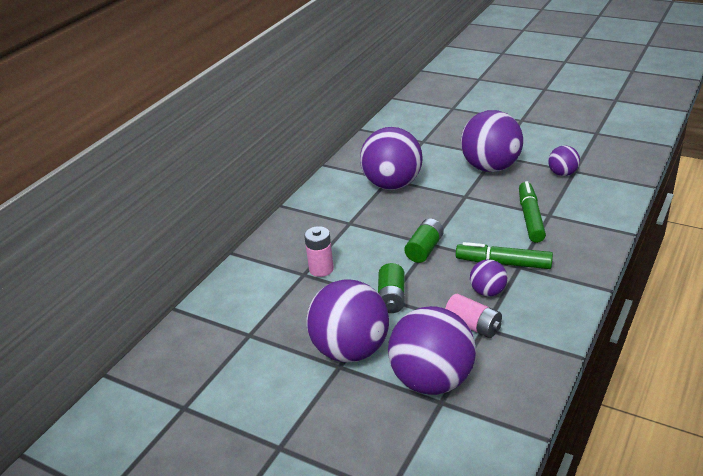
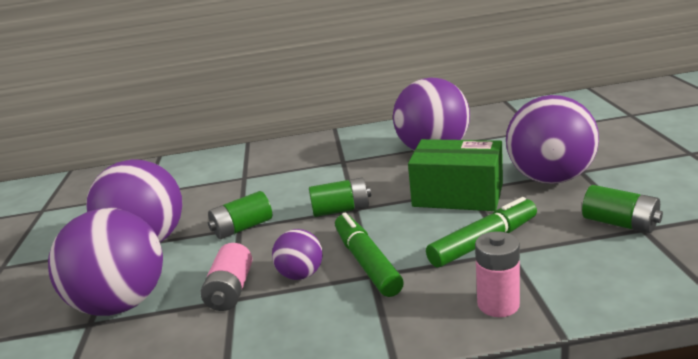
camera: 55 degrees right, 10 degrees down
pink battery [304,226,334,277] -> pink battery moved to [475,231,520,317]
purple ball [548,145,580,176] -> green battery [582,185,663,233]
none -> green box [408,139,503,211]

